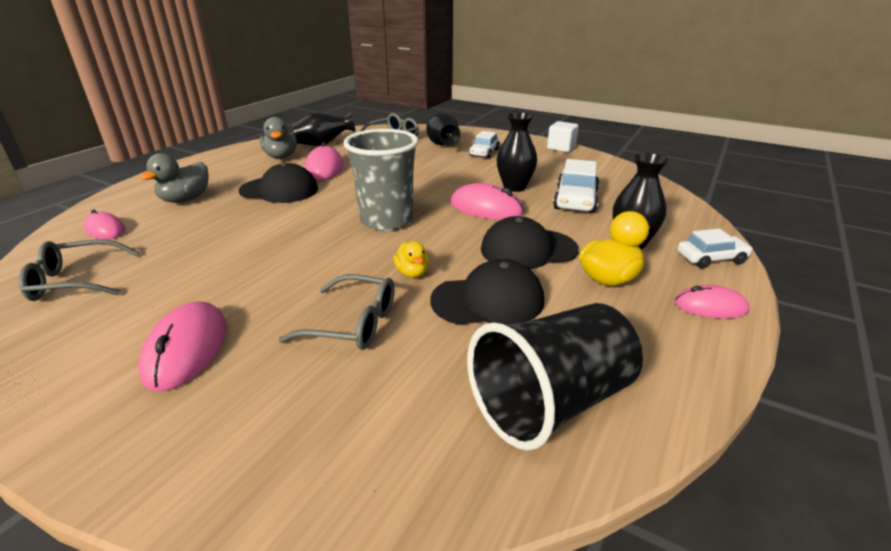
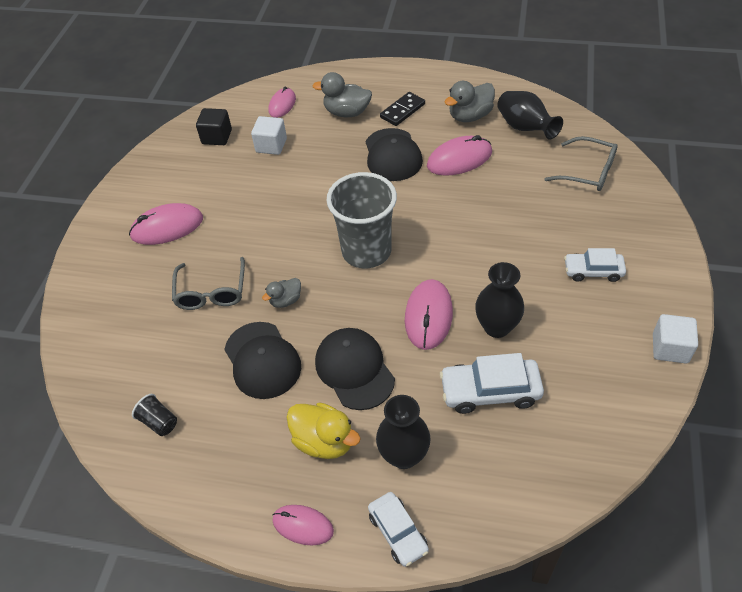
camera: 75 degrees right, 20 degrees up
grey glasses [18,239,139,301] -> black cube [196,108,232,145]
yellow duck [394,241,429,277] -> grey duck [262,278,301,308]
black vase [426,112,461,146] -> none
black cup [467,303,643,451] -> black cup [132,394,177,436], size x0.40
pink mouse [675,285,749,319] -> pink mouse turned 60 degrees counterclockwise [272,505,334,545]
none -> white cube [251,116,287,155]
none -> black domino [380,92,425,126]

